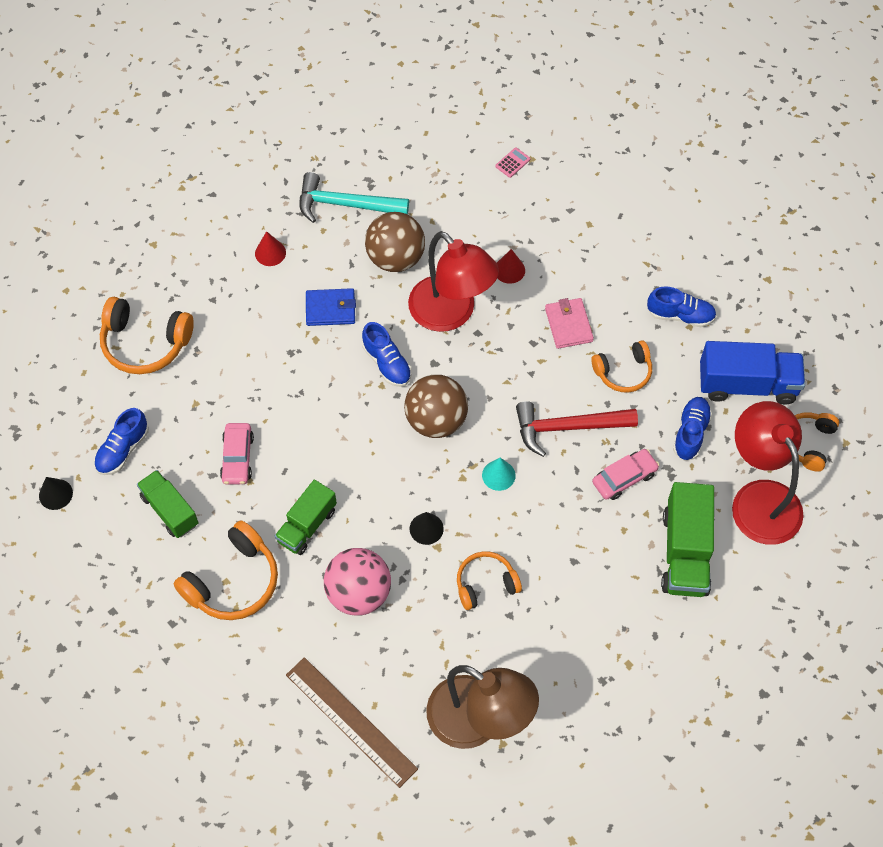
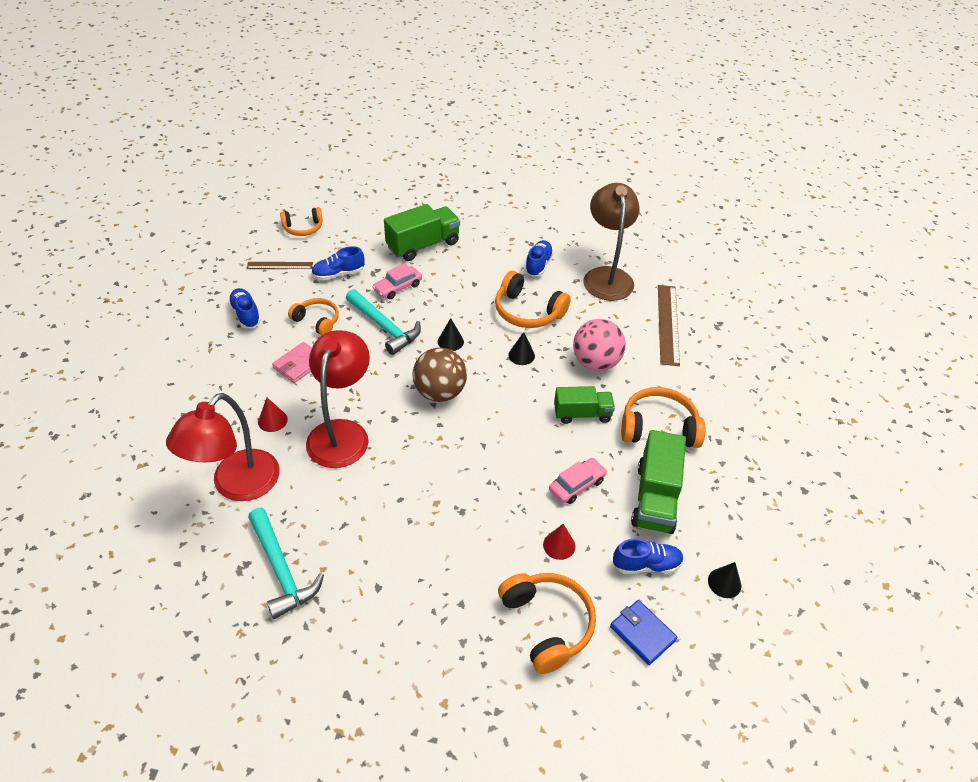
camera: 130 degrees left, 15 degrees down
green truck [137,470,199,538] -> green truck [631,430,686,534], size x1.51
red cone [255,231,286,266] -> red cone moved to [543,524,575,560]
blue wallet [306,288,356,326] -> blue wallet moved to [610,600,677,665]
blue shoe [362,322,412,387] -> blue shoe moved to [525,240,554,277]
brown ball [365,212,425,272] -> none
orange headphones [457,551,522,610] -> orange headphones [495,271,571,328], size x1.55
turquoise cone [482,458,516,491] -> black cone [438,318,464,351]
pink calculator [495,148,530,178] -> none
red hammer [516,401,638,457] -> turquoise hammer [346,289,421,355]
pink car [592,449,659,500] -> pink car turned 60 degrees counterclockwise [373,263,422,299]
blue truck [700,341,805,405] -> brown ruler [247,262,313,269]
red lamp [732,401,804,545] -> red lamp moved to [166,393,280,501]

